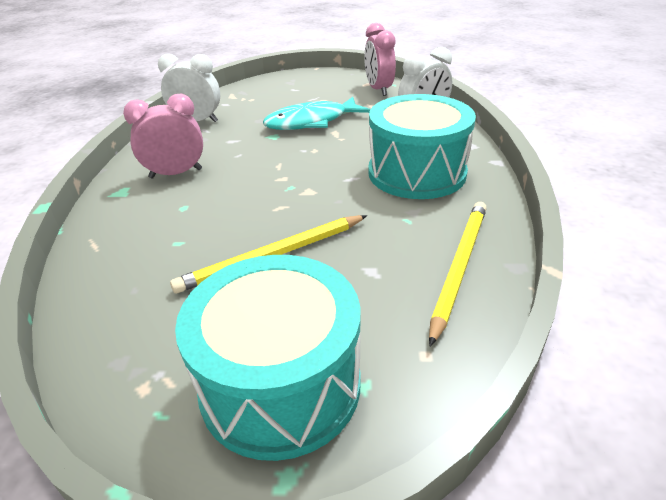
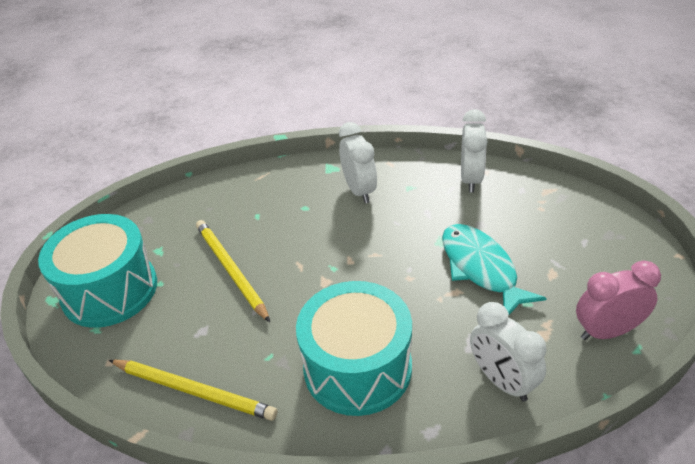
camera: 90 degrees right, 5 degrees up
pink clock [123,94,203,179] -> white clock [339,122,377,203]

